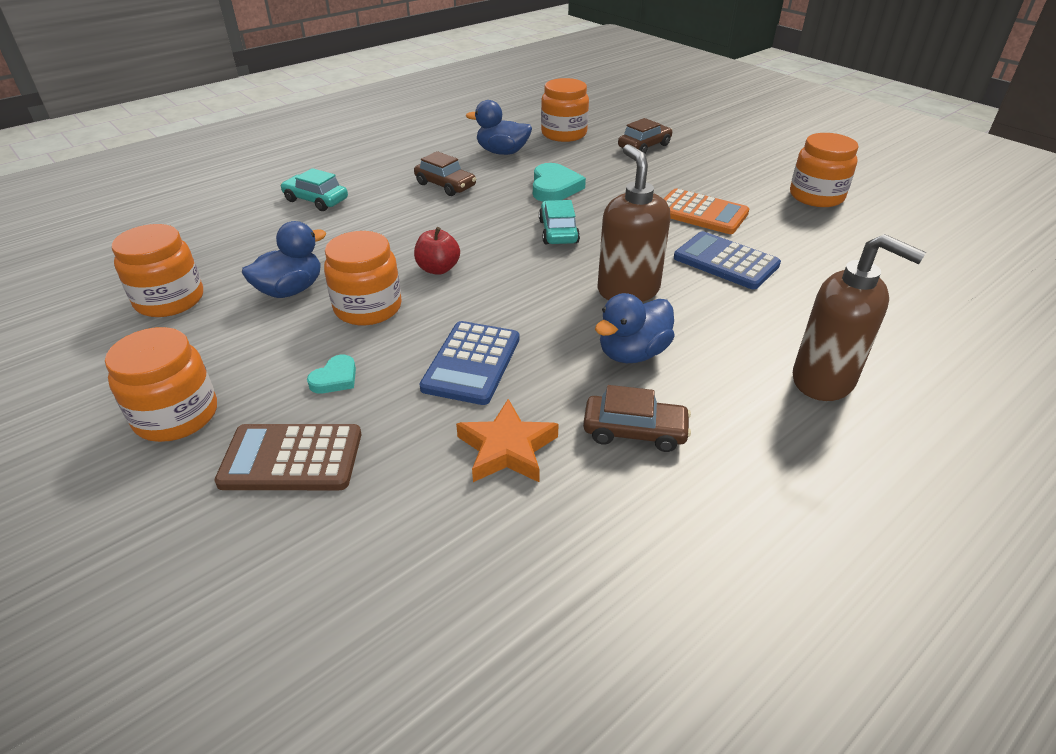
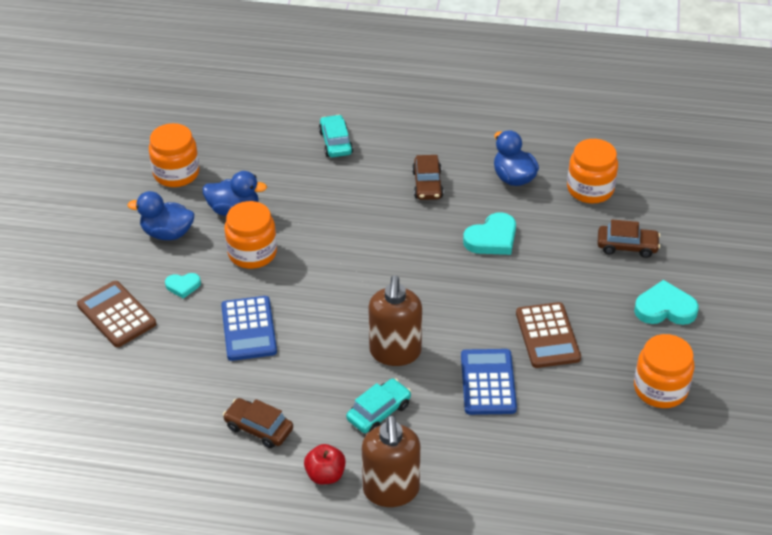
camera: 50 degrees right, 5 degrees up
orange jar [105,327,217,442] -> none
red apple [414,227,460,275] -> red apple moved to [304,444,346,484]
blue calculator [420,321,519,405] -> blue calculator turned 75 degrees counterclockwise [221,296,277,361]
orange star [456,399,559,482] -> none
turquoise car [539,200,580,244] -> turquoise car moved to [346,379,411,433]
brown car [583,385,691,452] -> brown car turned 150 degrees clockwise [223,398,293,448]
blue duck [595,293,675,363] -> blue duck moved to [127,191,194,240]
brown soap dispenser [597,144,671,302] -> brown soap dispenser turned 150 degrees clockwise [368,276,422,366]
orange calculator [664,189,749,234] -> brown calculator [516,302,581,368]
none -> turquoise heart [634,280,699,325]

